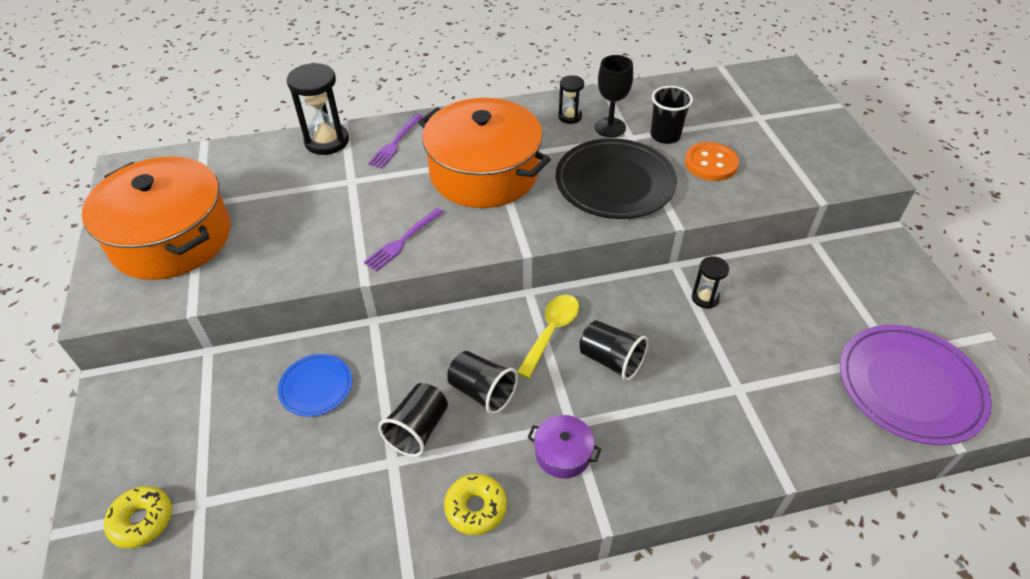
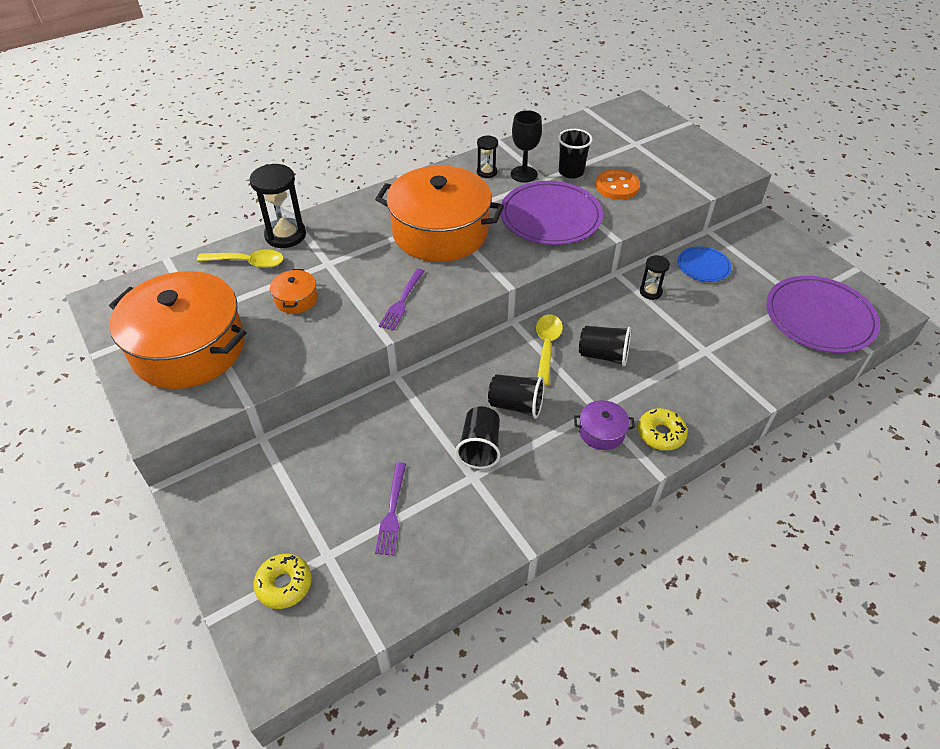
camera: 20 degrees left, 0 degrees up
blue plate [278,354,352,417] -> blue plate moved to [677,246,732,282]
purple fork [368,114,424,168] -> purple fork moved to [375,462,406,555]
yellow donut [444,474,507,535] -> yellow donut moved to [638,408,688,451]
black plate [555,138,677,219] -> purple plate [501,181,603,245]
none -> yellow spoon [197,250,284,268]
none -> orange pot [270,269,318,314]

